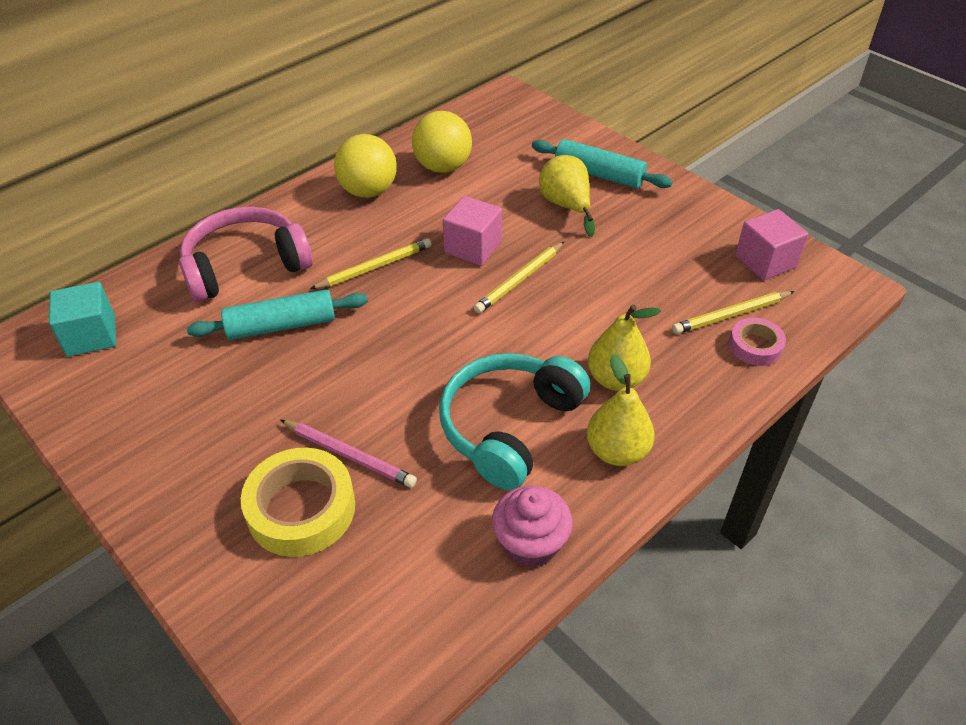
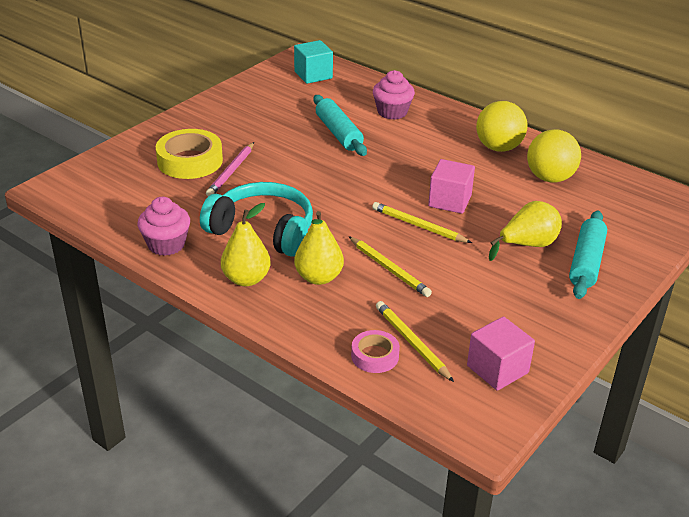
camera: 80 degrees right, 10 degrees down
pink headphones [179,207,313,302] -> pink cupcake [373,70,415,120]
yellow pencil [310,238,432,289] -> yellow pencil moved to [348,236,432,297]

